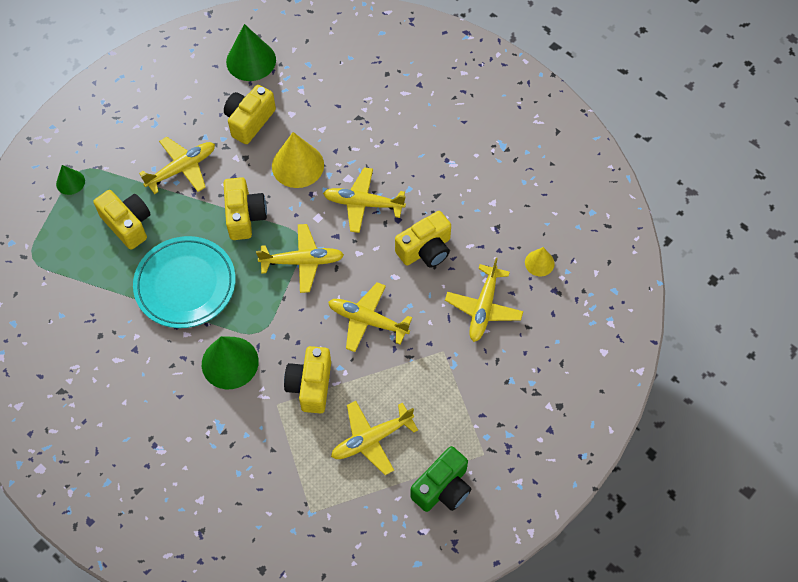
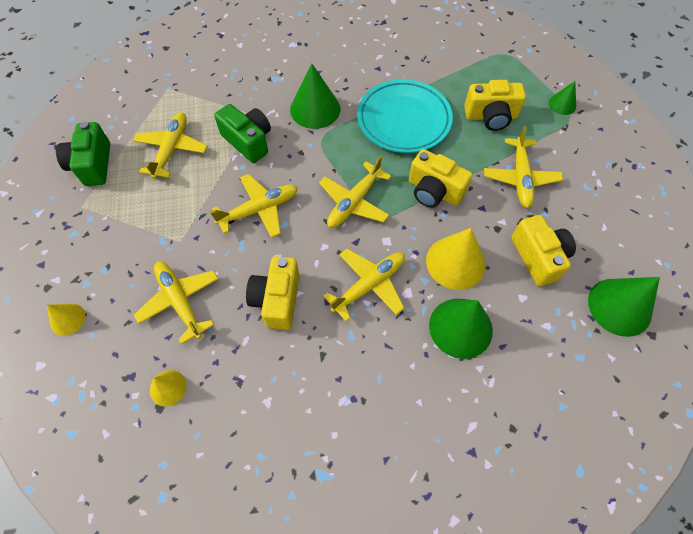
camera: 130 degrees right, 0 degrees up
yellow camera [284,346,331,413] -> green camera [214,104,271,163]
none -> yellow cone [47,304,85,336]
none -> green cone [429,299,493,359]

